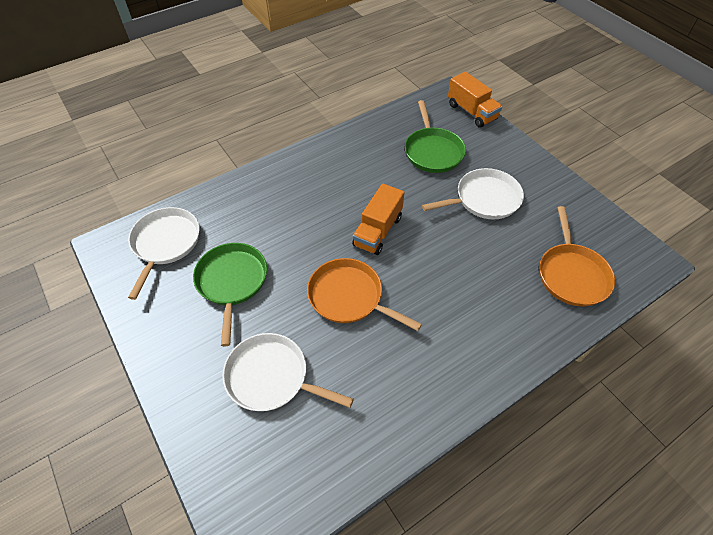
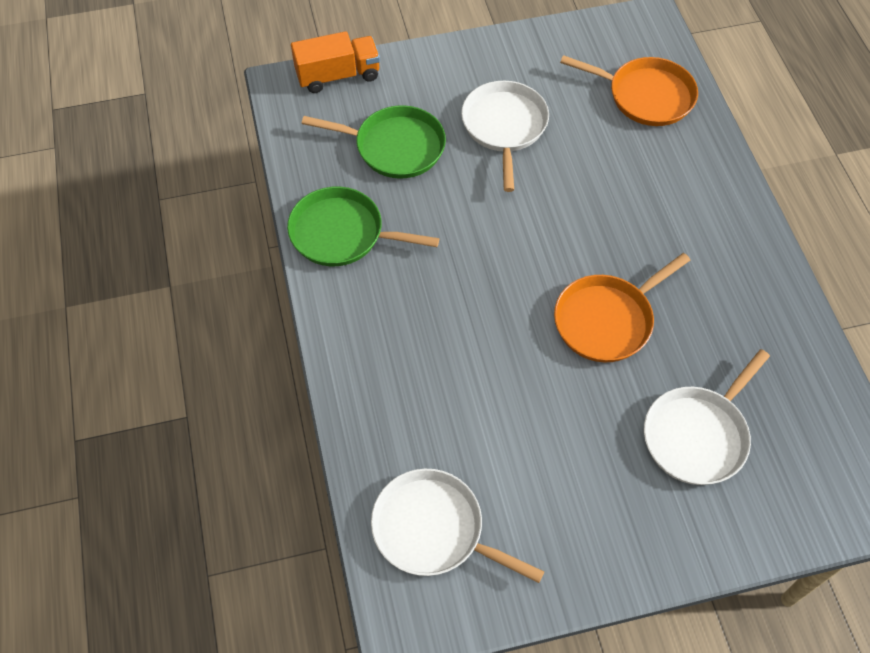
camera: 70 degrees left, 5 degrees up
green pan [193,243,267,347] -> green pan moved to [287,187,439,266]
orange truck [352,184,404,255] -> none

